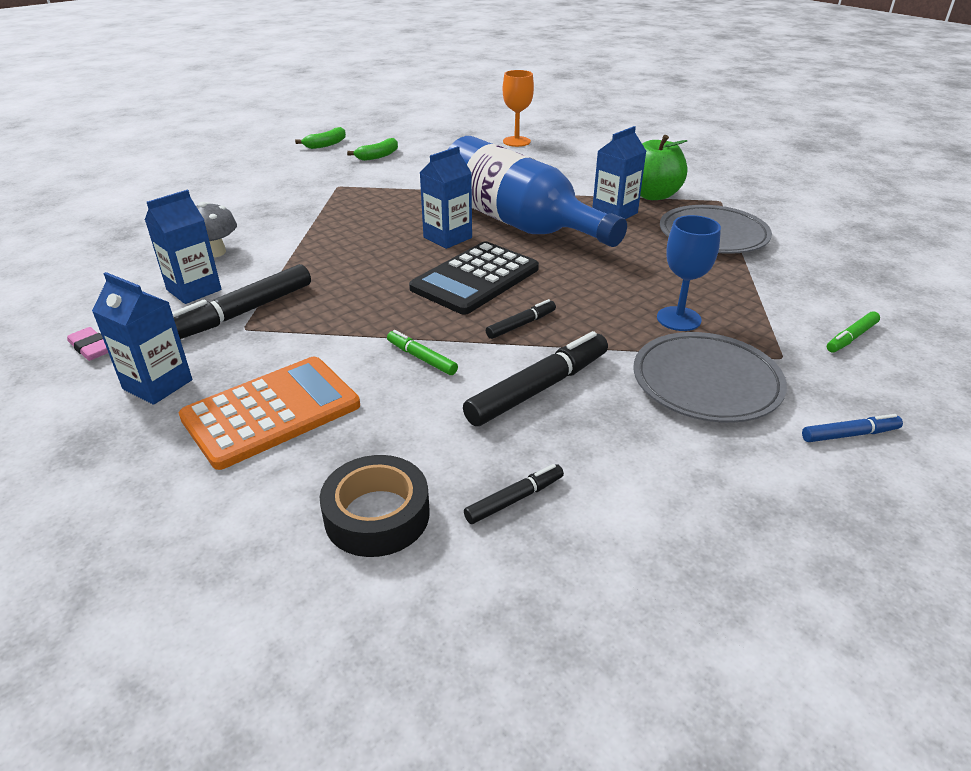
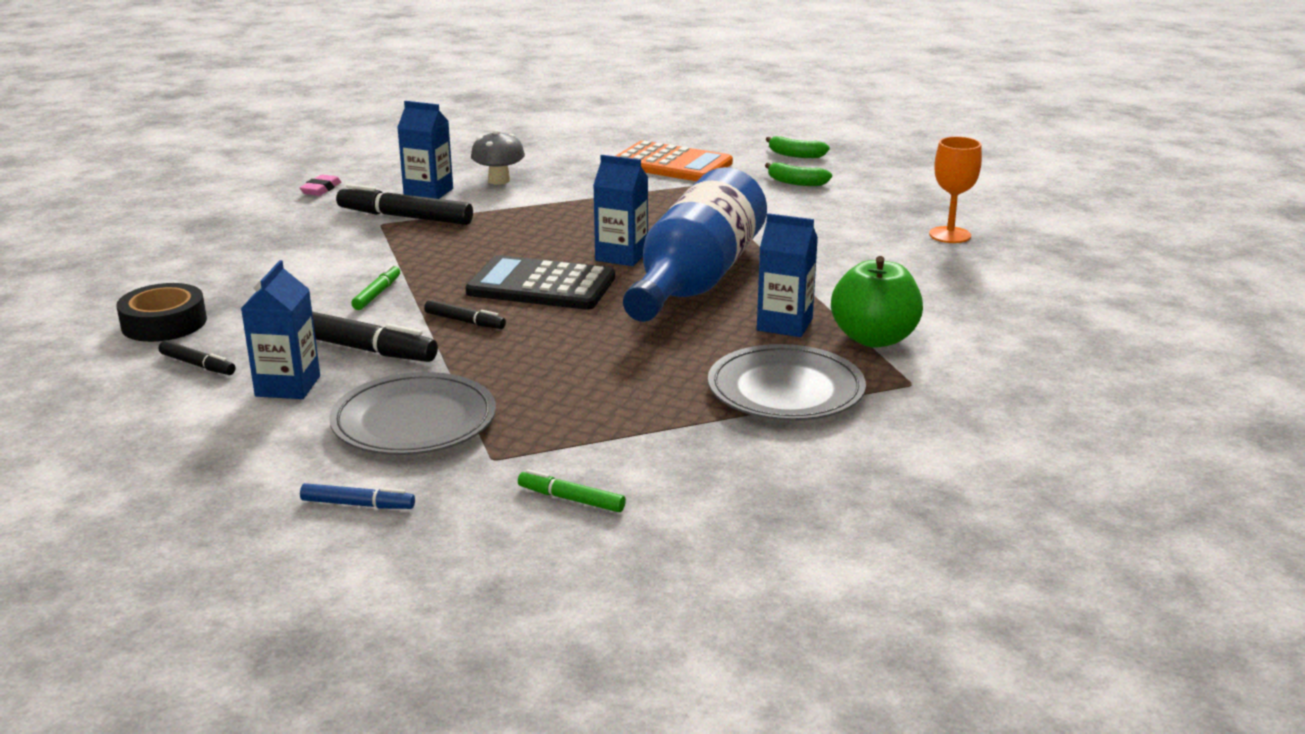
camera: 65 degrees right, 10 degrees down
blue carton [92,272,192,405] -> blue carton moved to [241,260,320,399]
orange calculator [179,357,360,470] -> orange calculator moved to [616,141,733,181]
blue goblet [657,215,721,331] -> none
blue marker [802,414,903,442] -> blue marker turned 45 degrees counterclockwise [300,483,415,509]

